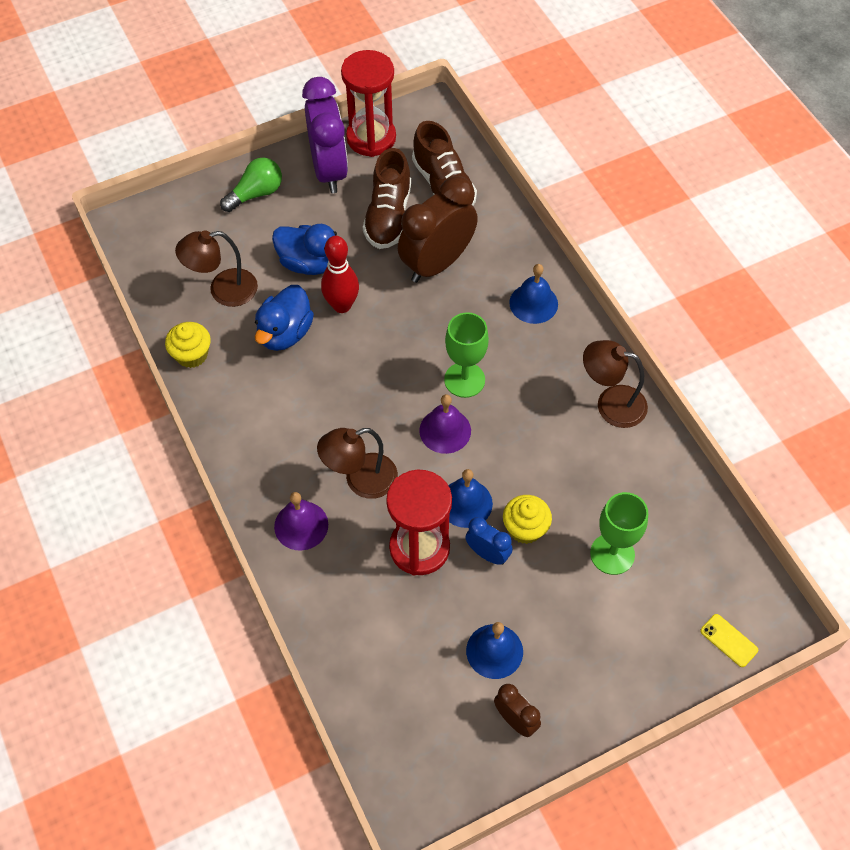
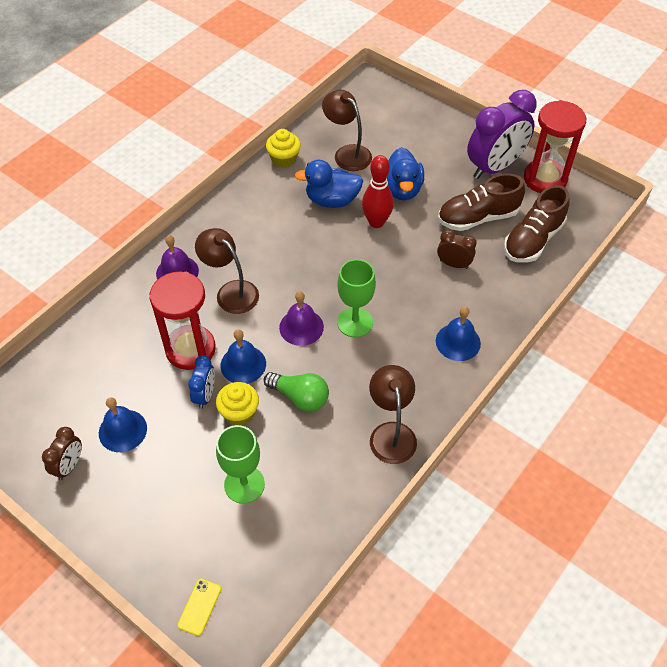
camera: 65 degrees right, 5 degrees down
green light bulb [220,158,282,212] -> green light bulb moved to [264,372,329,412]
brown clock [398,176,478,283] -> brown clock [437,230,477,269], size x0.49

